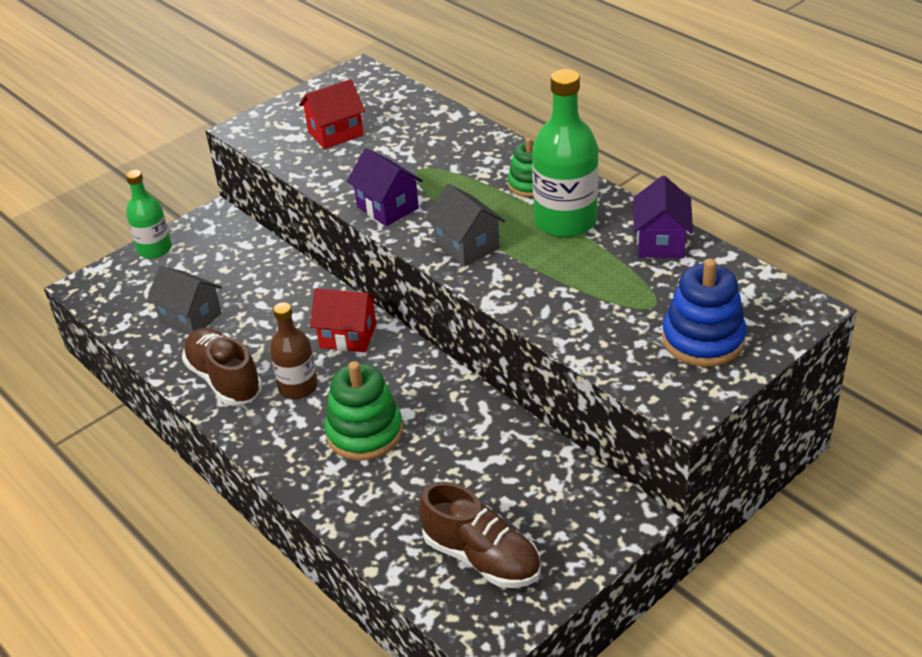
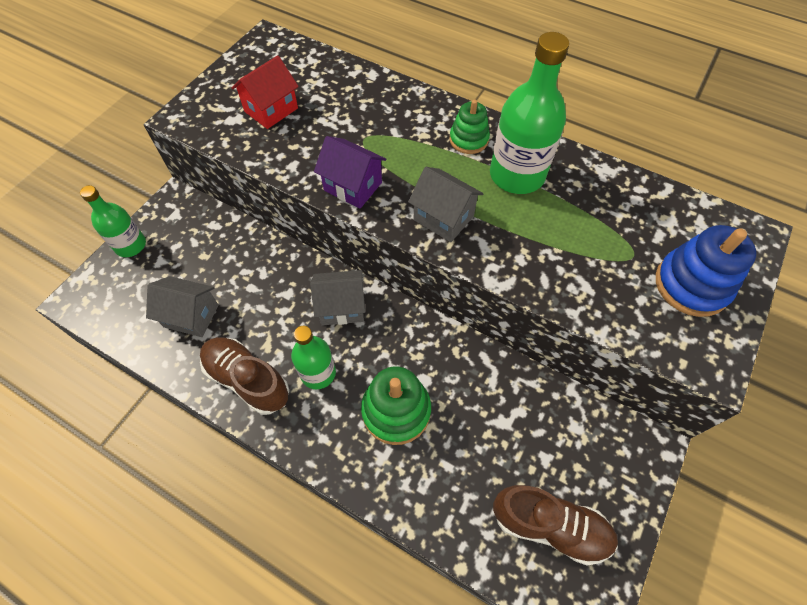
camera: 20 degrees left, 20 degrees up
brown bottle [270,302,318,399] -> green bottle [291,326,336,389]
red house [310,288,377,352] -> grey house [310,270,365,325]
purple house [633,176,693,258] -> none

